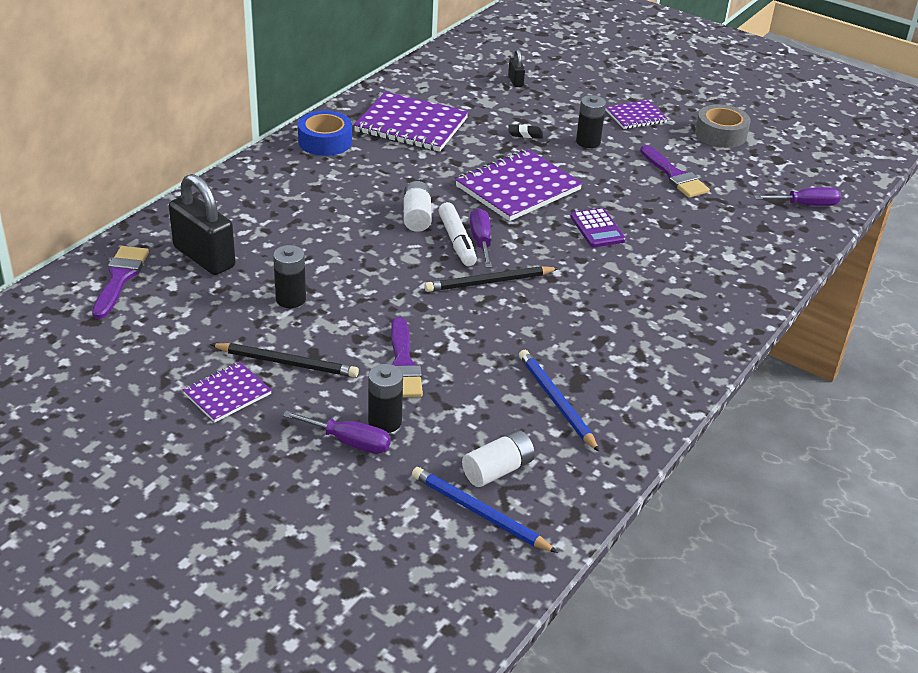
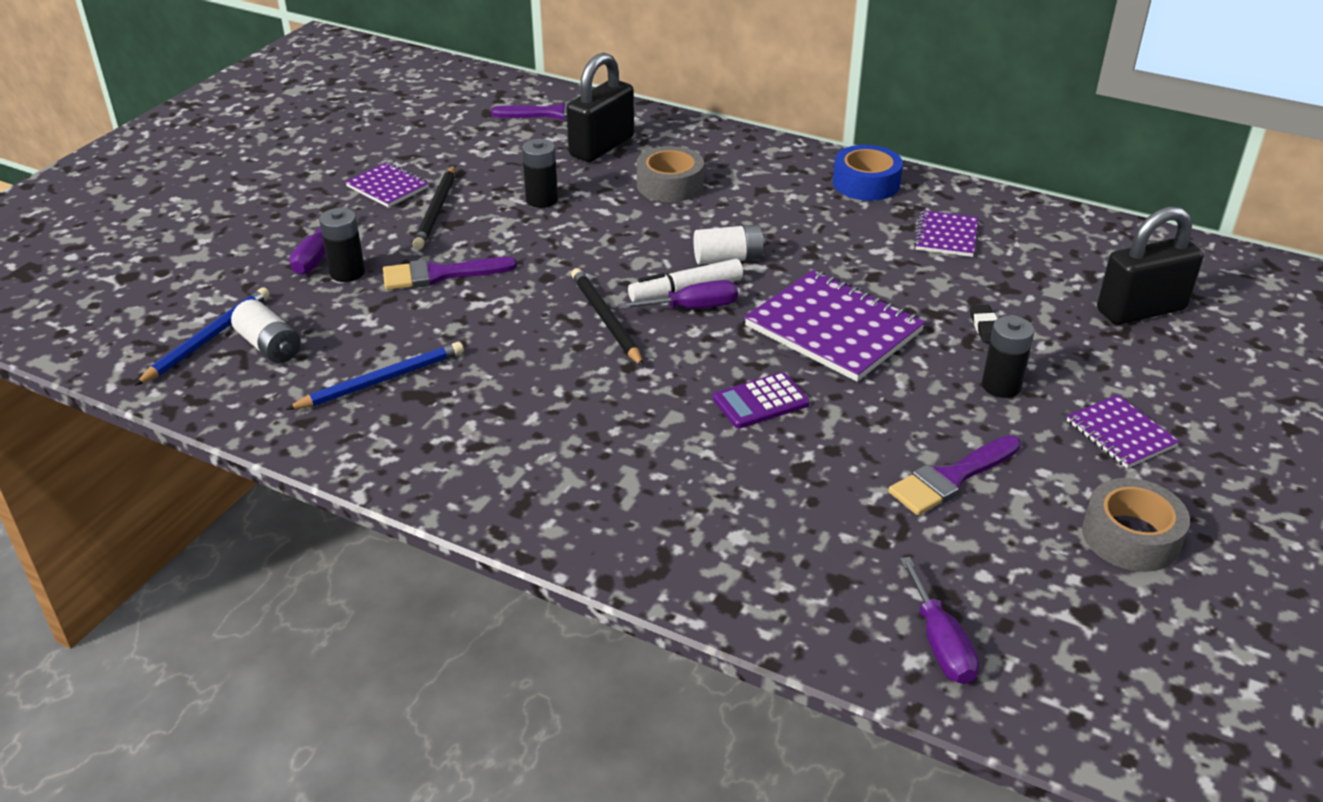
camera: 85 degrees right, 0 degrees up
purple notebook [354,92,469,152] -> purple notebook [914,210,978,257], size x0.55
black padlock [508,49,525,87] -> black padlock [1097,207,1204,325], size x2.20
none -> grey tape [637,146,704,202]

